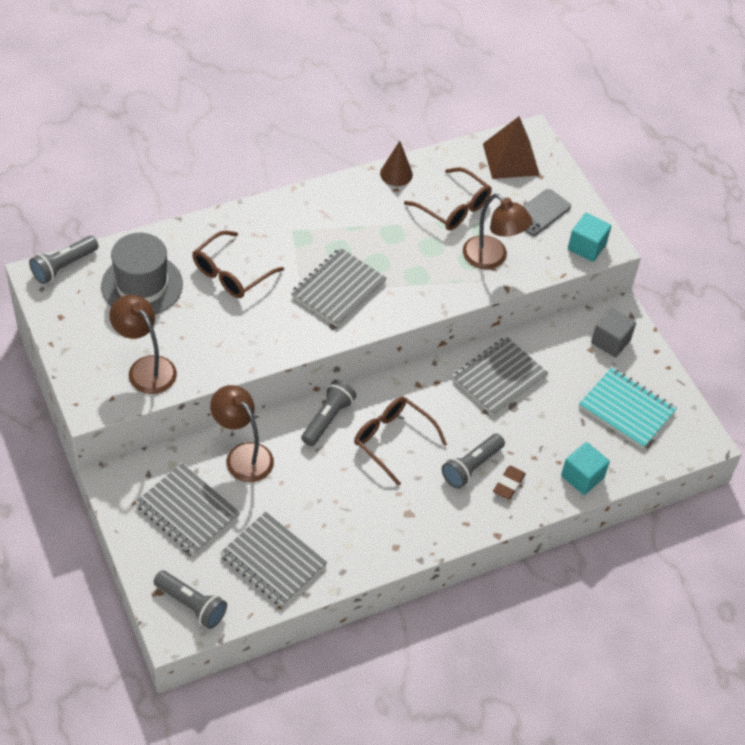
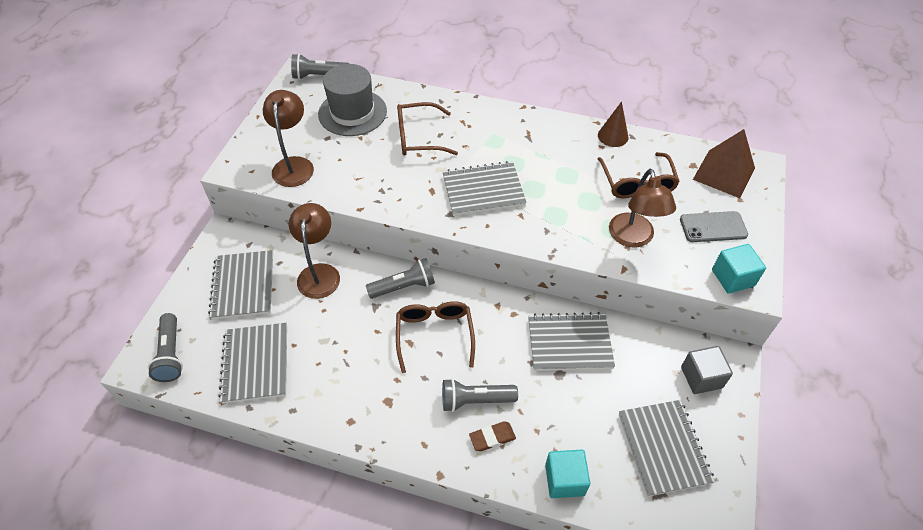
camera: 45 degrees right, 0 degrees up
turquoise notebook [579,367,677,449] -> grey notebook [619,400,715,497]

